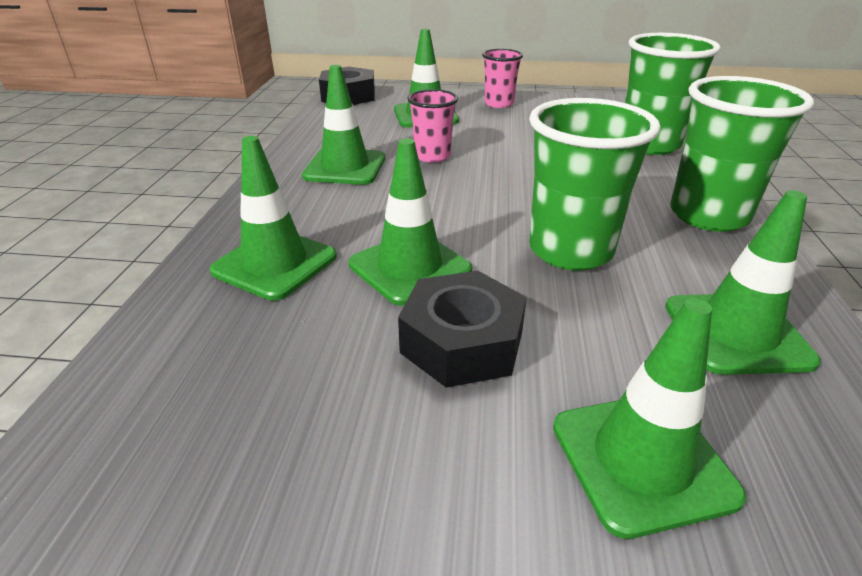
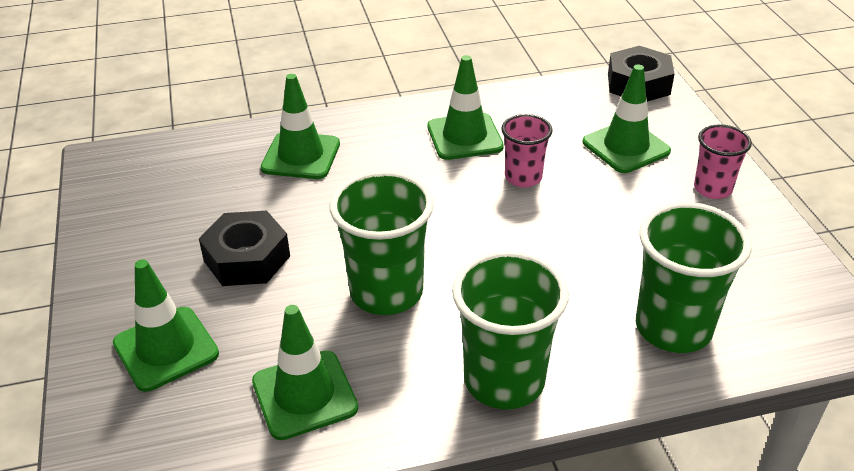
camera: 70 degrees right, 5 degrees up
green traffic cone [349,139,472,306] -> none

